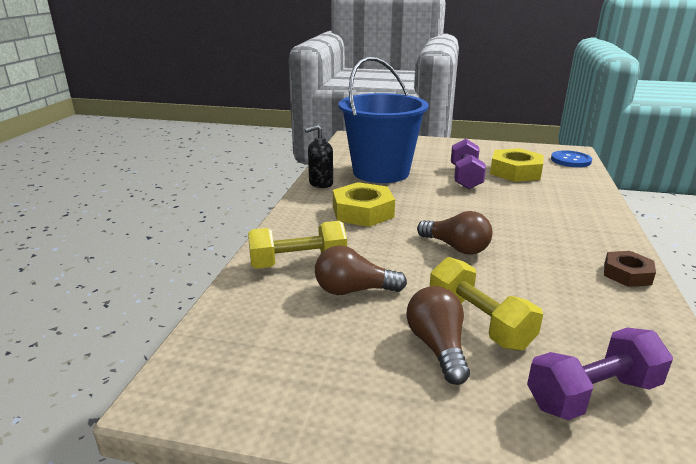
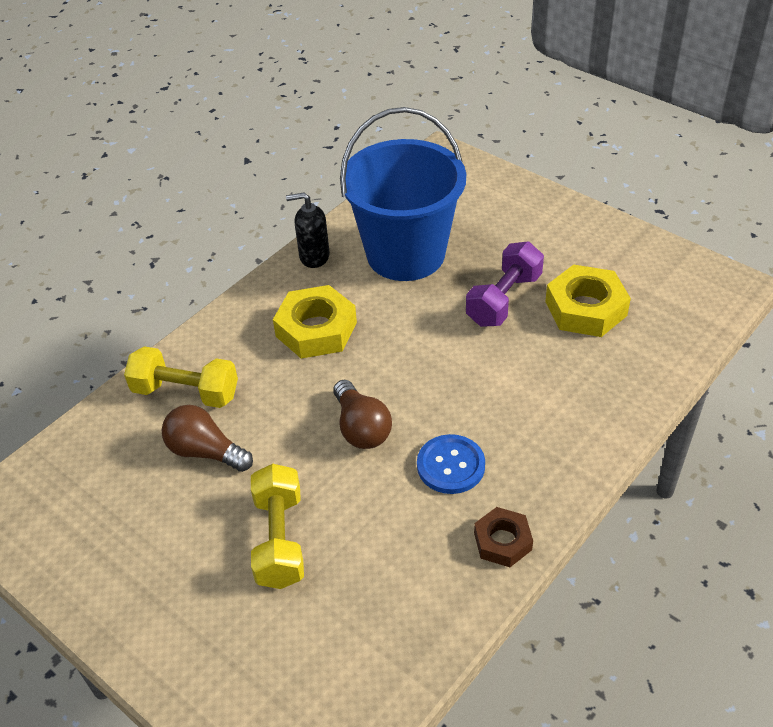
camera: 30 degrees right, 20 degrees up
brown light bulb [407,286,470,385] -> none
purple dumbbell [527,328,673,420] -> none
blue button [551,150,592,167] -> blue button moved to [417,434,485,494]

